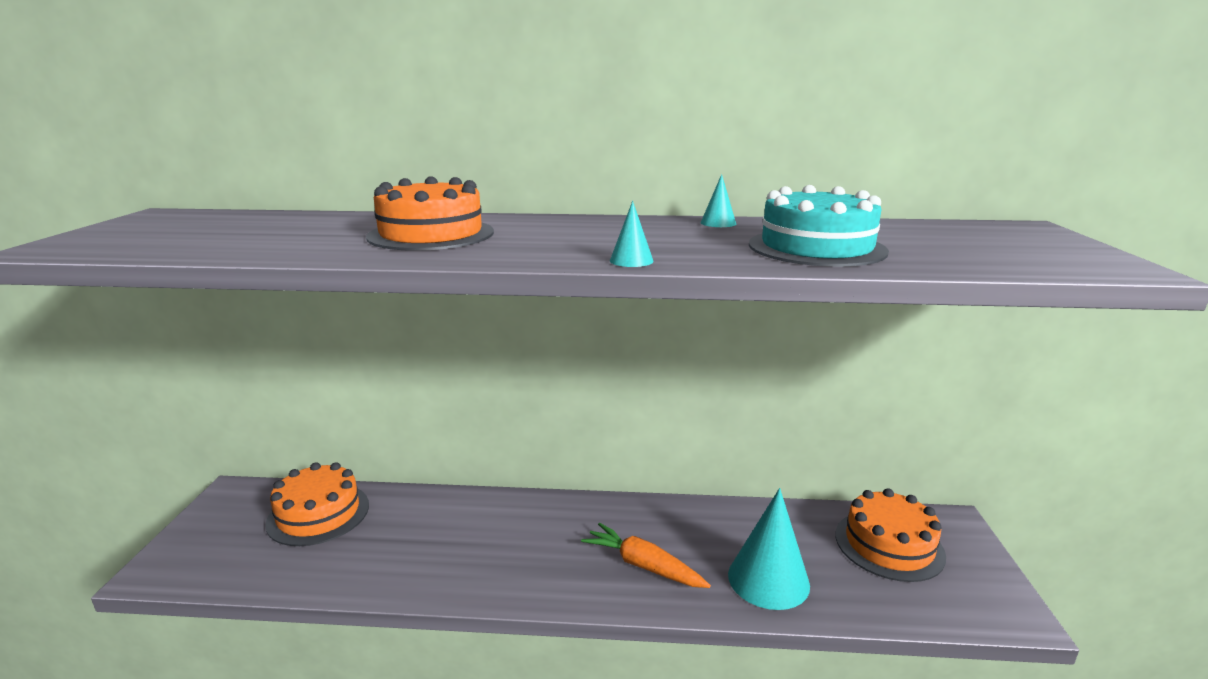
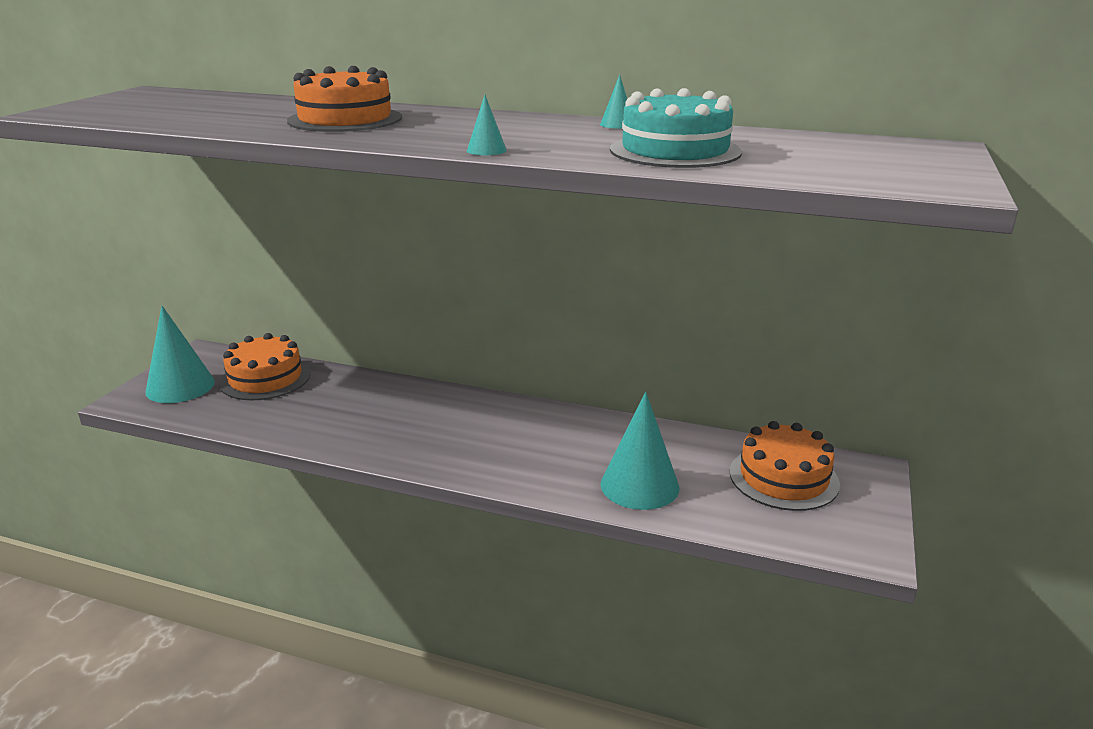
camera: 15 degrees right, 5 degrees up
orange carrot [581,523,711,588] -> none
none -> turquoise cone [145,306,215,403]

